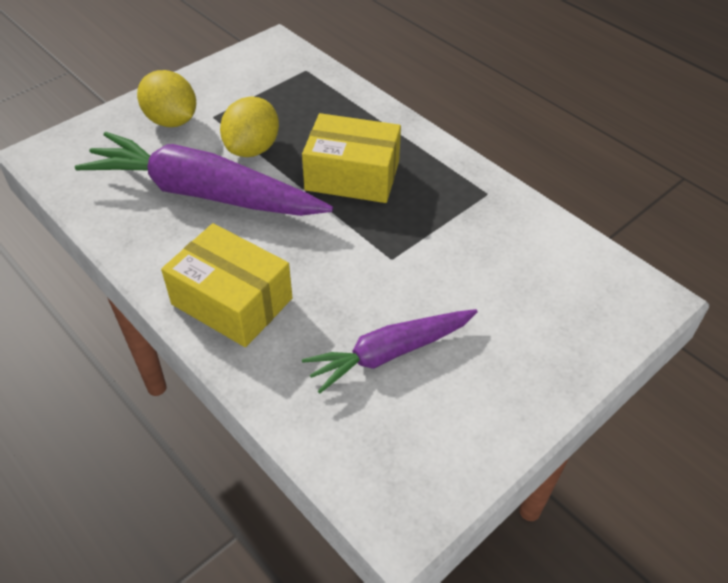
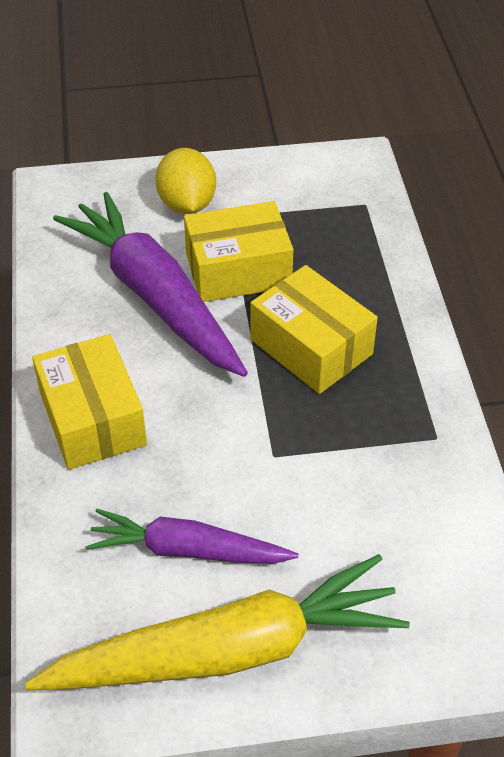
camera: 35 degrees right, 0 degrees up
yellow lemon [220,96,279,157] -> yellow box [184,201,293,302]
none -> yellow carrot [25,554,410,690]

